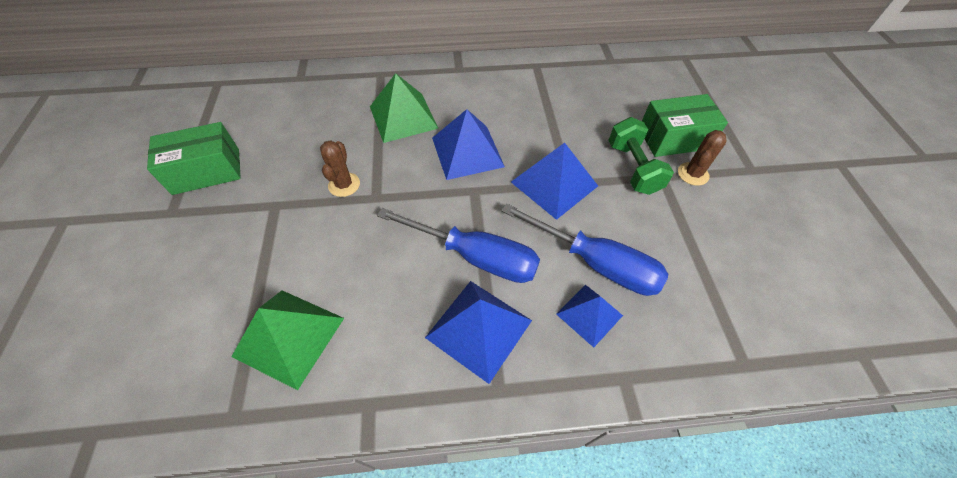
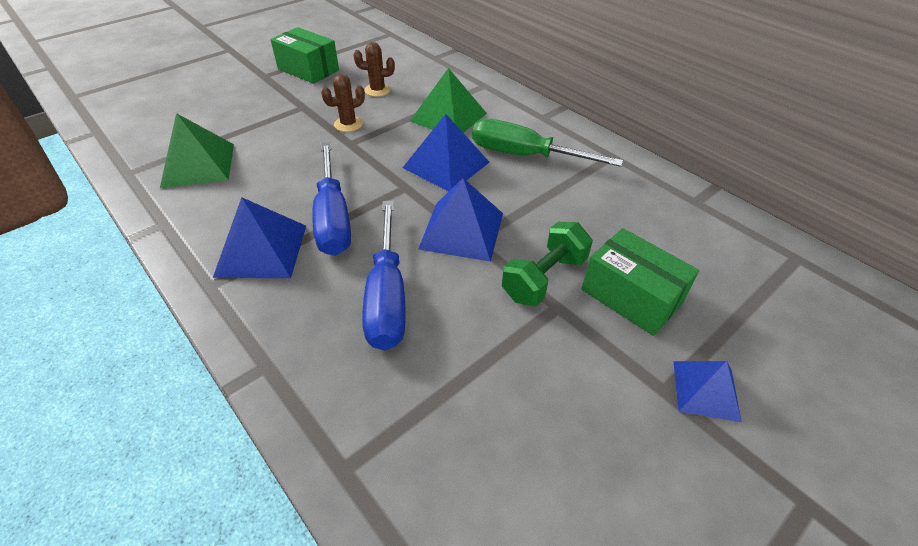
camera: 55 degrees right, 10 degrees down
blue pyramid [556,285,623,348] -> blue pyramid moved to [673,361,742,422]
brown cactus [678,130,727,186] -> brown cactus moved to [354,42,395,97]
none -> green screwdriver [472,119,623,167]

